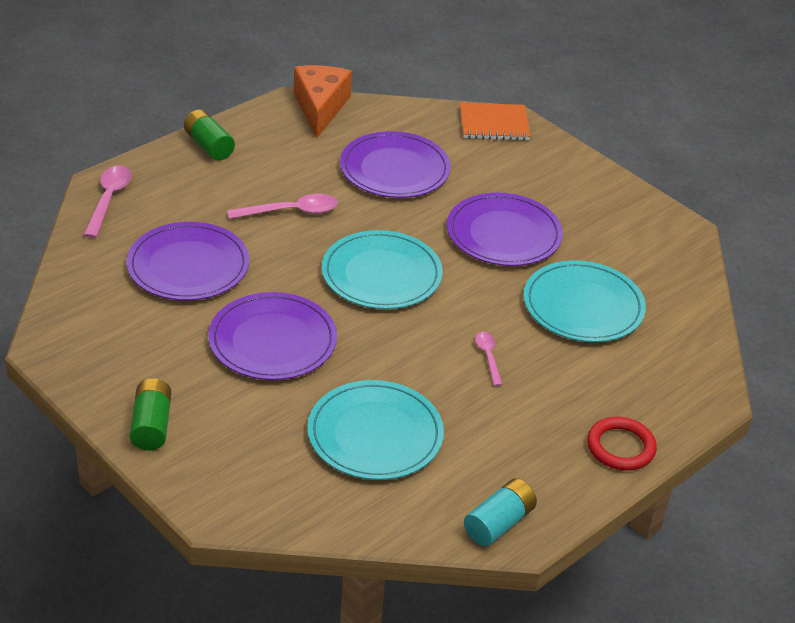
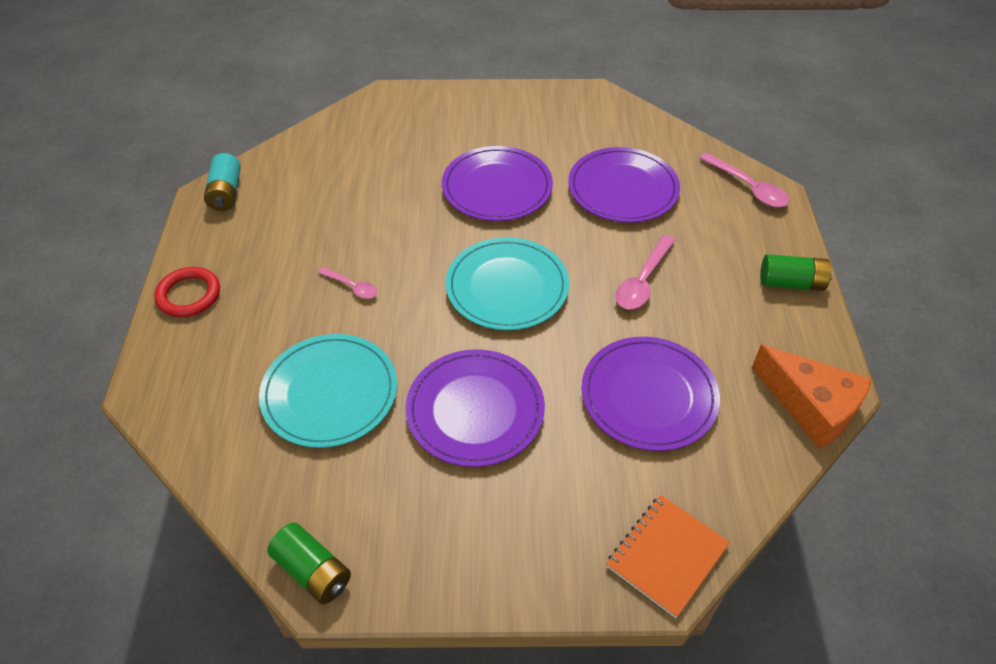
camera: 135 degrees right, 10 degrees up
green battery [130,378,171,450] -> green battery moved to [267,523,351,604]
turquoise plate [307,380,444,480] -> none

